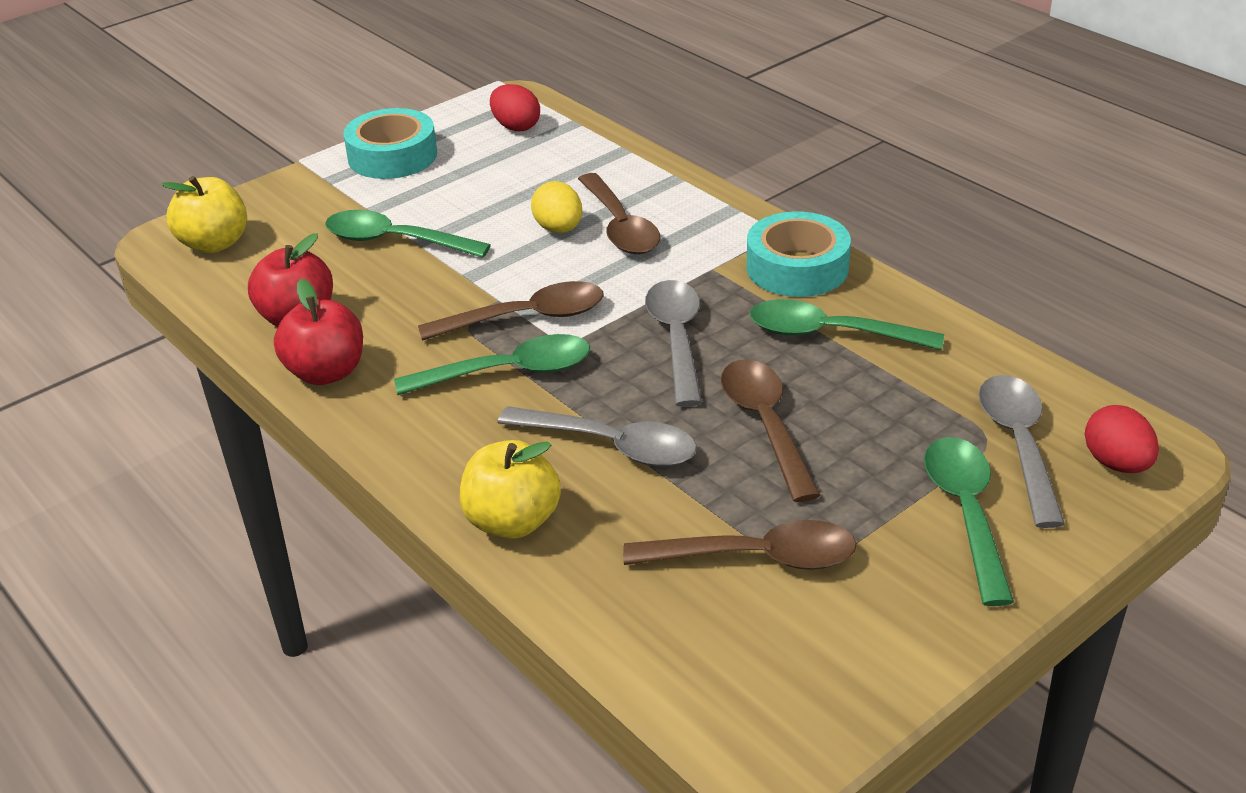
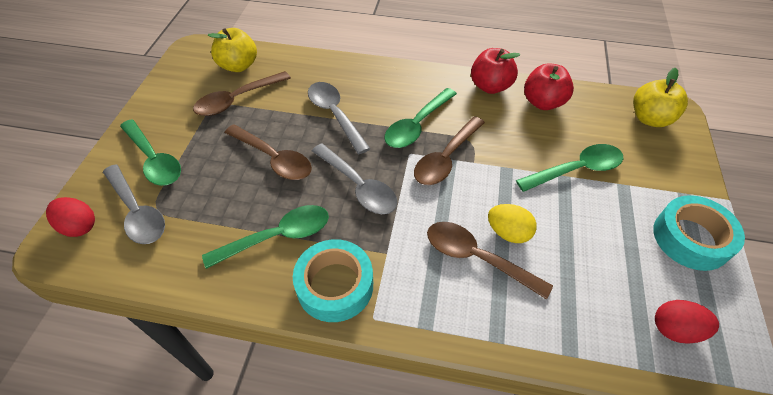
camera: 140 degrees right, 15 degrees up
yellow apple [460,440,561,539] -> yellow apple moved to [208,28,257,72]
grey spoon [497,406,697,467] -> grey spoon turned 75 degrees clockwise [308,82,371,154]

